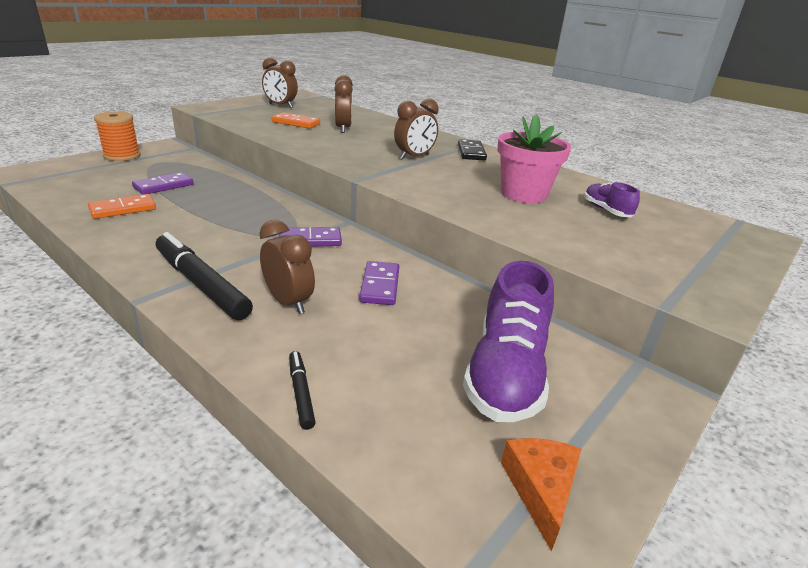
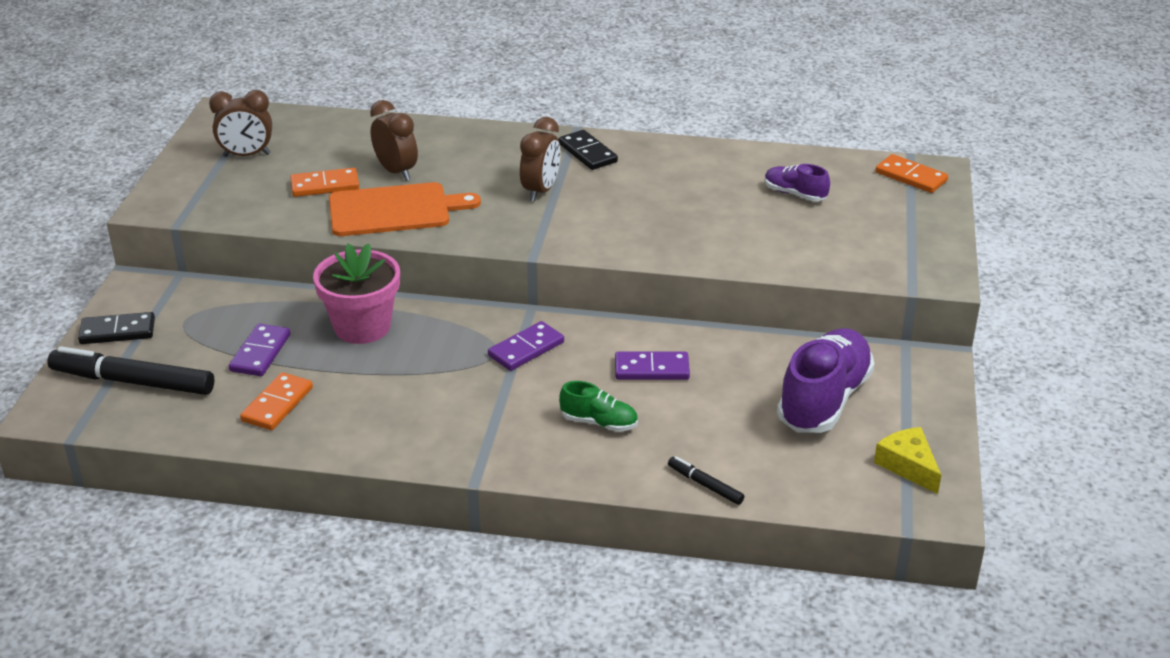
camera: 30 degrees left, 5 degrees up
orange spool [94,111,140,161] -> black domino [78,312,155,344]
black marker [156,232,253,320] -> black marker moved to [47,346,215,395]
brown clock [259,220,315,314] -> green shoe [559,381,638,432]
purple domino [359,261,399,305] -> purple domino turned 60 degrees counterclockwise [615,352,690,380]
purple shoe [463,261,554,422] -> purple shoe turned 135 degrees counterclockwise [777,328,875,433]
pink flower pot [498,114,571,203] -> pink flower pot moved to [313,243,400,344]
orange cheese [501,438,581,551] -> yellow cheese [874,427,941,494]
none -> orange cutting board [329,182,481,236]
none -> orange domino [875,154,948,193]

